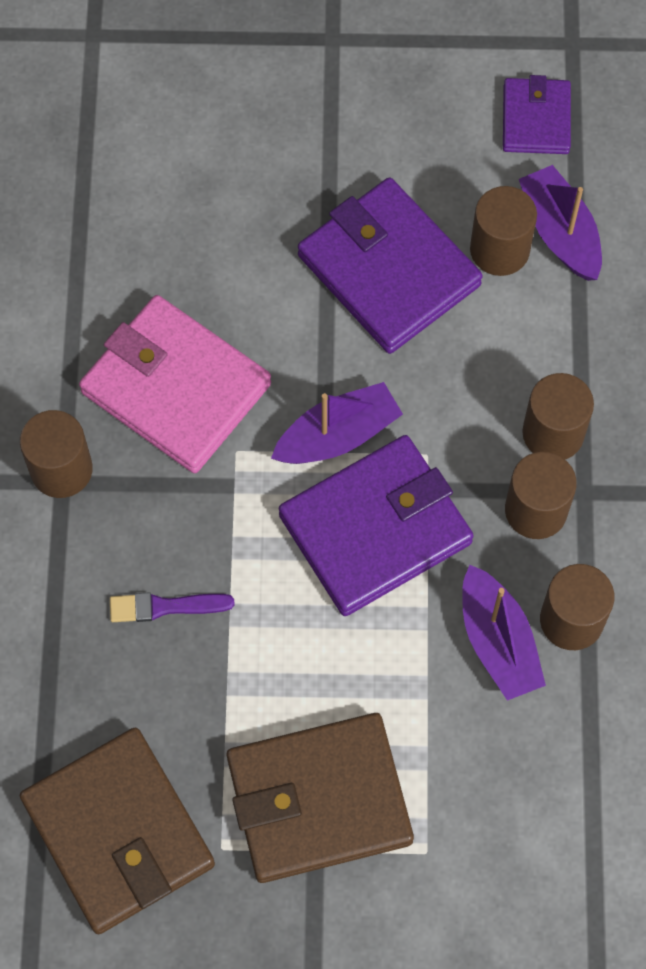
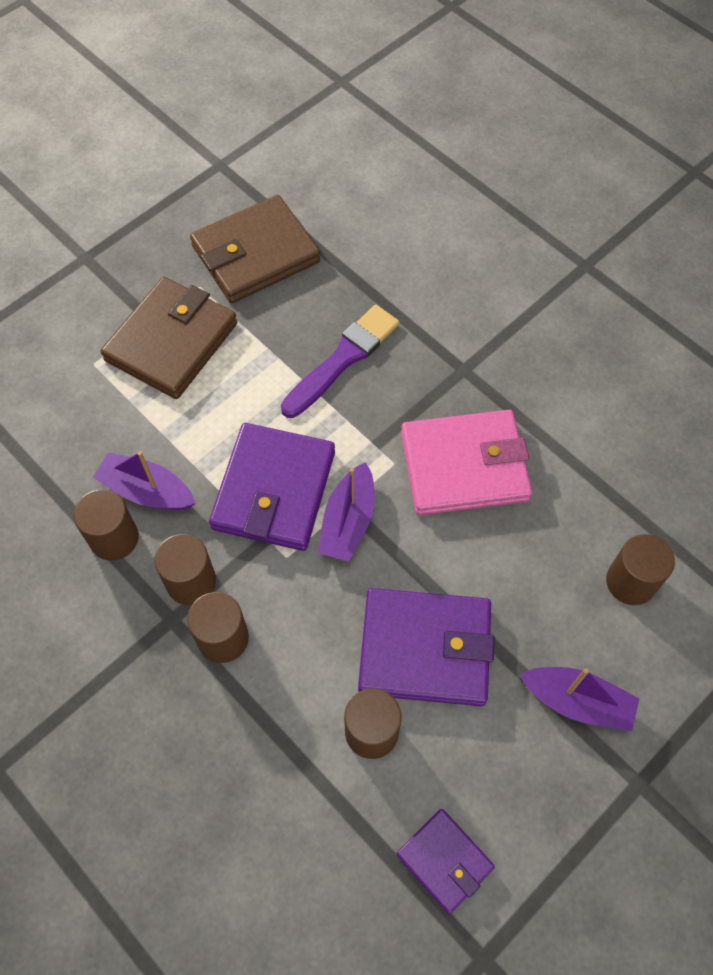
camera: 135 degrees right, 5 degrees down
brown cylinder [20,410,93,498] -> brown cylinder moved to [606,534,675,605]
brown wallet [20,728,215,934] -> brown wallet turned 45 degrees counterclockwise [190,195,320,303]
purple brush [110,592,235,622] -> purple brush [281,305,399,418], size x1.78
purple boat [519,165,602,281] -> purple boat moved to [519,667,639,731]

